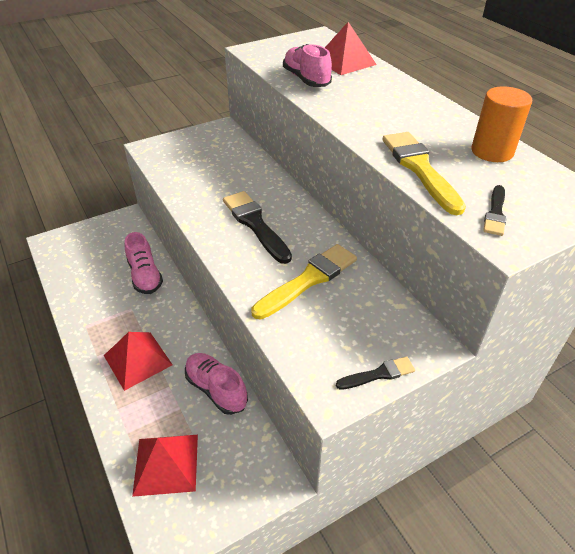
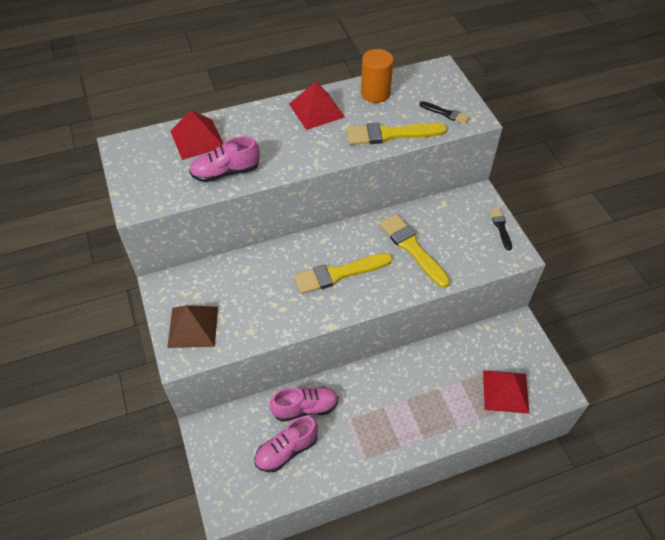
camera: 80 degrees left, 10 degrees up
red pyramid [104,332,173,391] -> red pyramid moved to [289,81,345,130]
pink shoe [185,353,248,415] -> pink shoe moved to [254,416,318,472]
black brush [223,191,292,264] -> yellow brush [294,253,392,294]
none -> brown pyramid [167,305,218,348]

